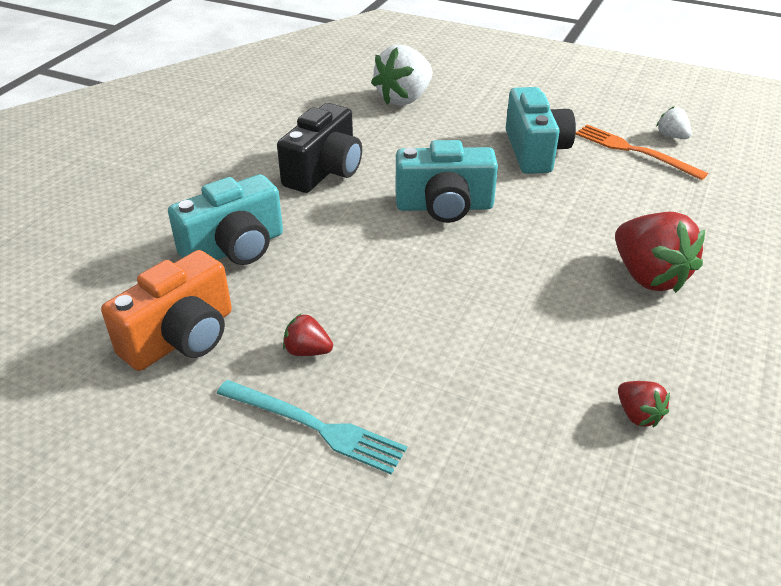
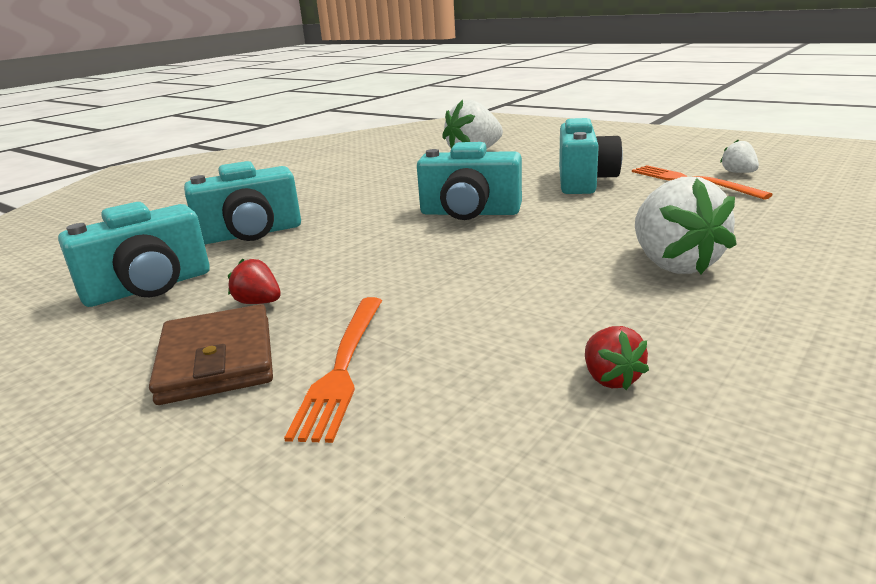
camera: 15 degrees right, 15 degrees down
orange camera [101,250,232,371] -> turquoise camera [58,202,210,307]
turquoise fork [217,380,407,475] -> brown wallet [149,304,273,405]
black camera [277,103,362,193] -> none
red strawberry [615,212,705,293] -> white strawberry [635,177,737,274]
none -> orange fork [284,297,382,443]

